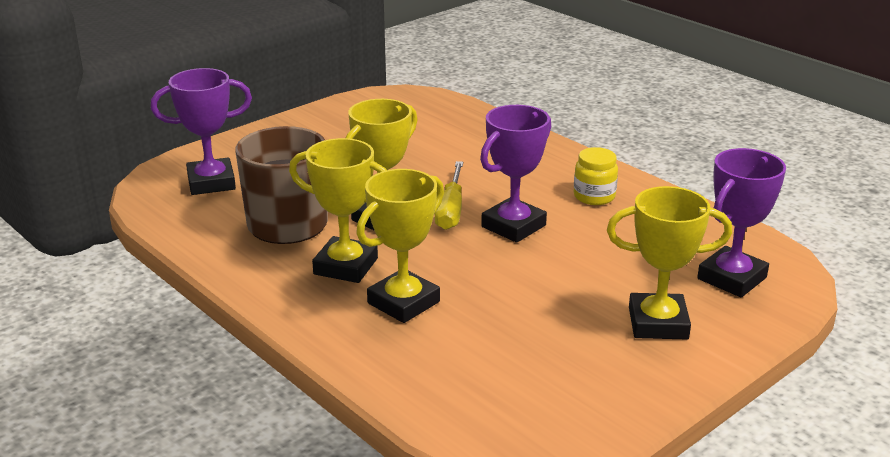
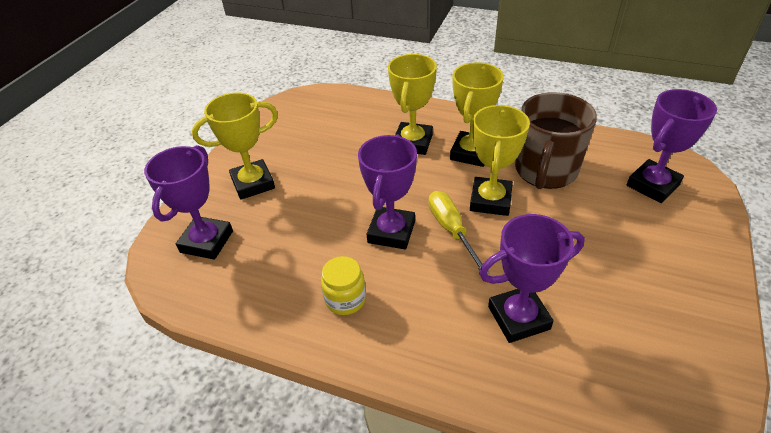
camera: 155 degrees right, 15 degrees up
yellow trophy [289,138,387,283] -> yellow trophy turned 60 degrees counterclockwise [450,62,504,167]
none -> purple trophy [479,214,585,343]

